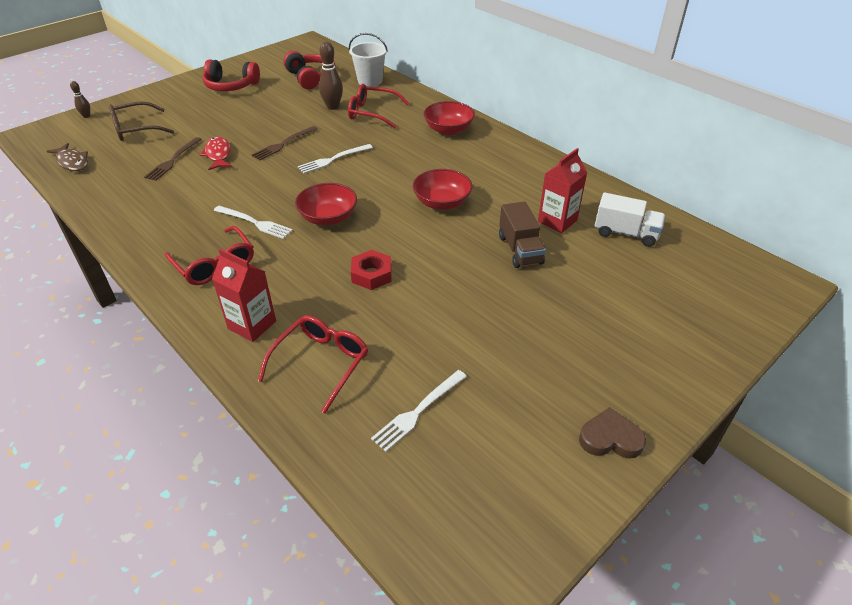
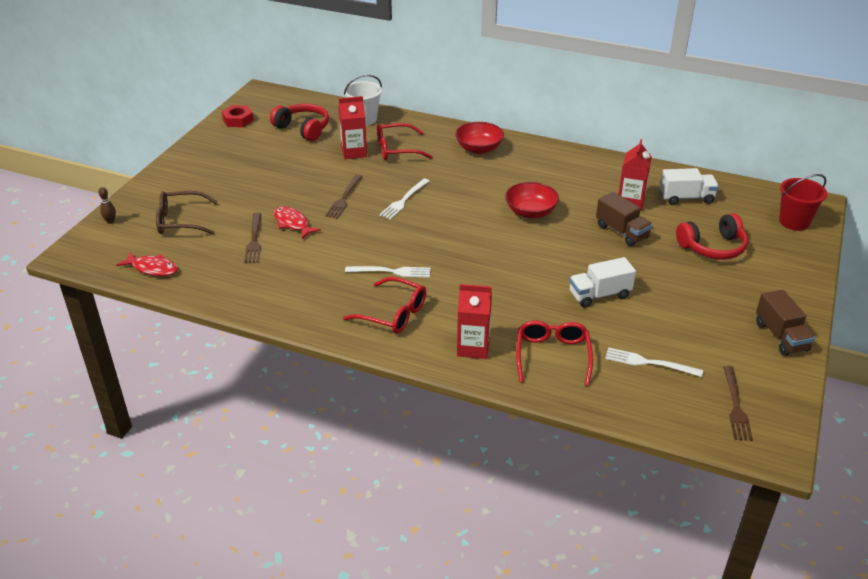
camera: 25 degrees left, 5 degrees down
brown fish [47,143,88,171] -> red fish [116,252,178,276]
brown glasses [109,101,174,141] -> brown glasses turned 45 degrees clockwise [156,191,218,235]
red headphones [203,59,260,91] -> red headphones moved to [676,213,748,260]
red bowl [295,183,357,226] -> none
brown bowling pin [319,42,343,110] -> red carton [339,96,367,159]
red nut [351,250,392,290] -> red nut moved to [222,105,254,127]
white fork [371,370,467,452] -> white fork turned 90 degrees clockwise [605,347,703,377]
brown heart [579,407,646,458] -> brown truck [756,289,815,356]
none -> white truck [569,257,636,308]
none -> brown fork [723,366,753,441]
none -> red bucket [779,174,827,231]

